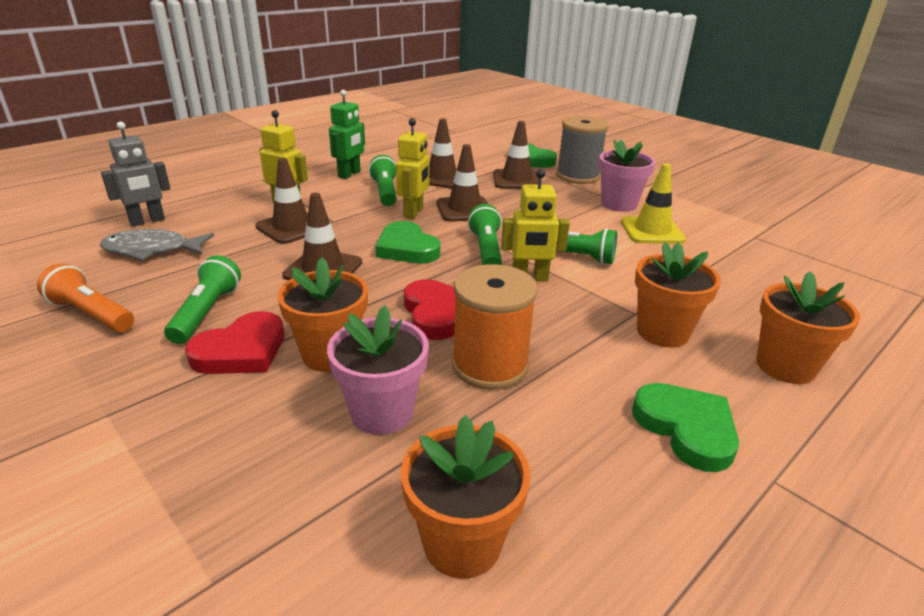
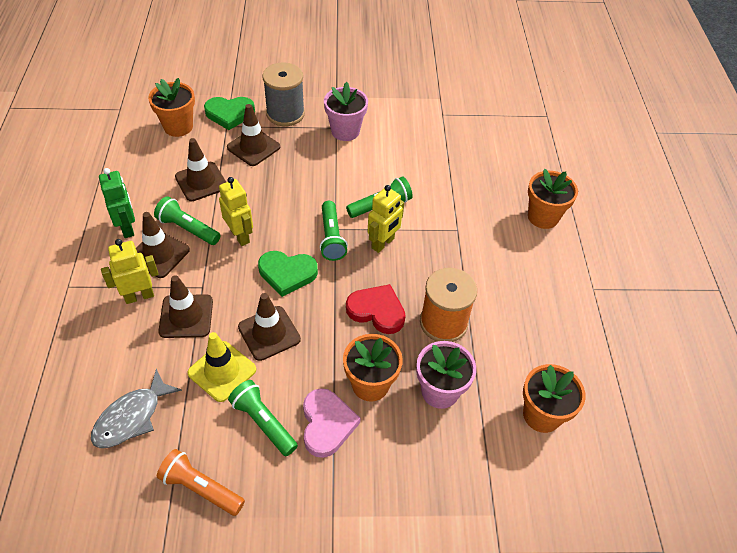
camera: 50 degrees left, 20 degrees up
orange flashlight [37,263,134,332] -> orange flashlight turned 45 degrees clockwise [157,449,245,516]
grey robot [101,121,171,226] -> none
red heart [185,311,284,374] -> pink heart [303,388,360,458]
brown traffic cone [436,144,488,222] -> brown traffic cone moved to [136,212,190,278]
green flashlight [468,204,502,265] -> green flashlight turned 135 degrees counterclockwise [320,201,348,261]
yellow traffic cone [621,163,686,244] -> yellow traffic cone moved to [187,332,256,402]
green heart [632,383,739,472] -> none
orange flower pot [635,242,721,348] -> orange flower pot moved to [148,78,195,137]

